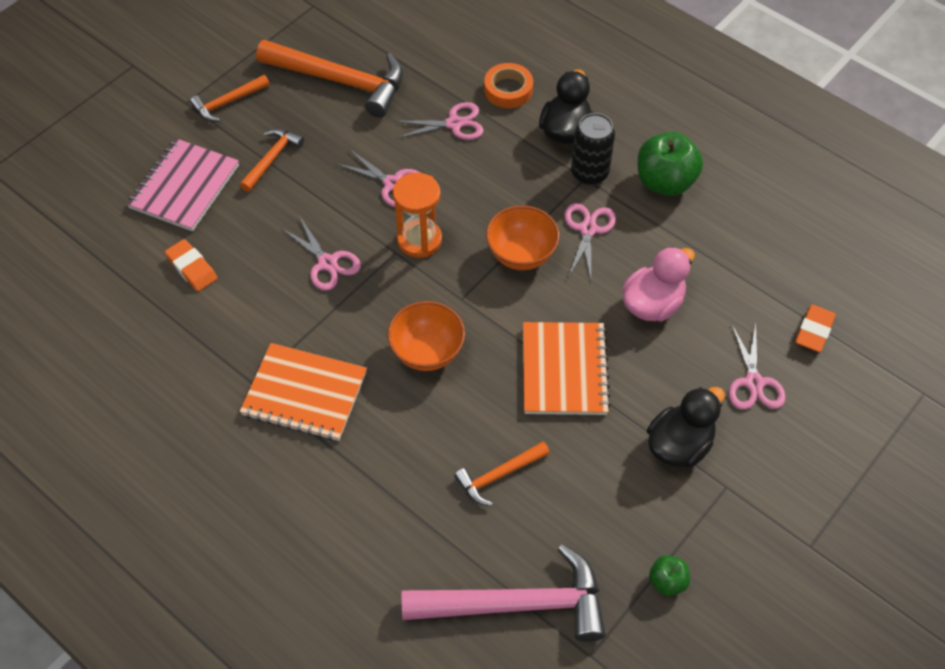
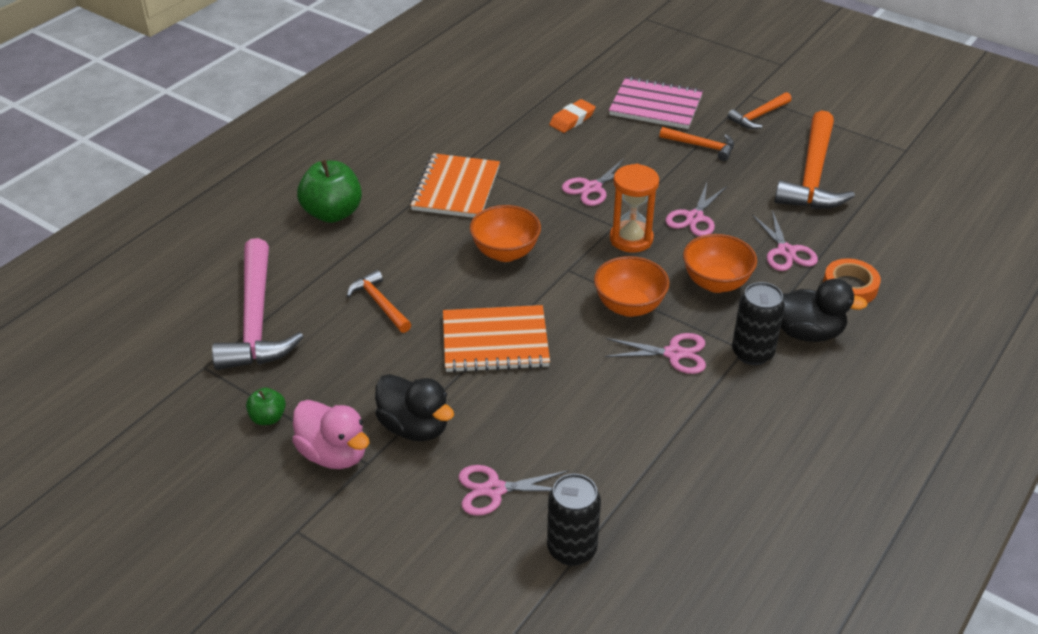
camera: 85 degrees right, 15 degrees down
orange hammer [190,75,270,122] -> orange hammer turned 90 degrees counterclockwise [727,92,792,129]
pink duck [622,246,695,322] -> pink duck moved to [292,400,369,469]
green apple [638,132,703,196] -> green apple moved to [297,160,362,223]
orange eraser [795,305,836,352] -> black can [547,474,601,566]
none -> orange bowl [683,234,757,293]

